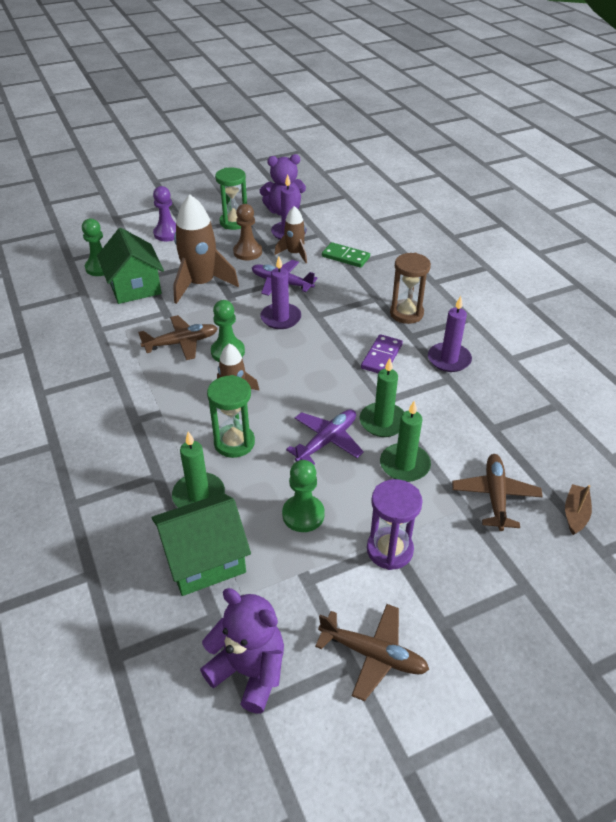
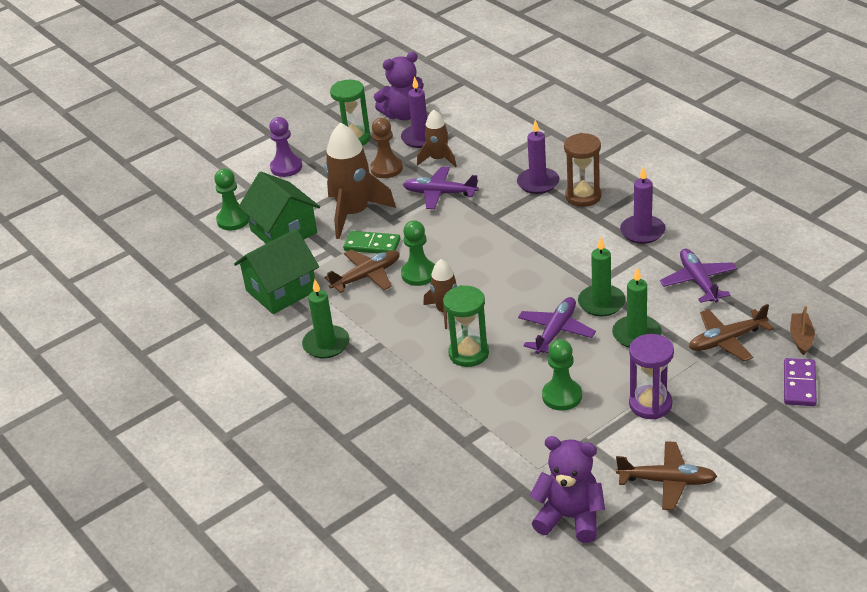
camera: 10 degrees left, 5 degrees down
green house [151,493,251,596] -> green house moved to [234,229,319,314]
green candle [172,431,225,508] -> green candle moved to [302,279,350,358]
purple candle [260,257,301,329] -> purple candle moved to [517,120,559,194]
green domino [322,242,370,268] -> green domino moved to [343,231,400,253]
purple domino [361,334,403,373] -> purple domino moved to [784,358,817,406]
brown plane [452,454,543,531] -> brown plane turned 105 degrees counterclockwise [689,304,774,361]
none -> purple plane [660,249,737,303]

